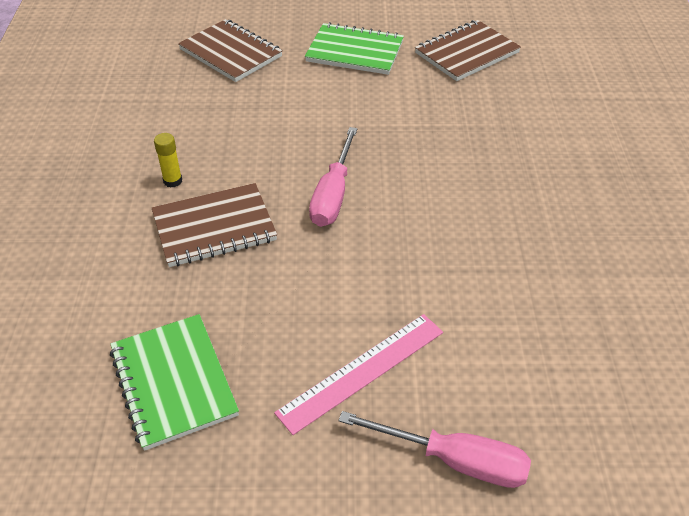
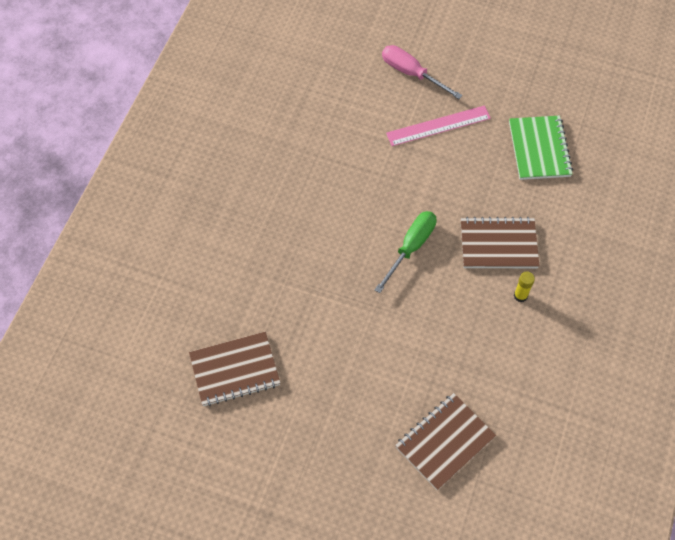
camera: 160 degrees left, 15 degrees up
brown notebook [178,19,283,82] -> brown notebook turned 75 degrees clockwise [395,393,496,491]
green notebook [305,22,404,75] -> none
pink screwdriver [309,127,358,227] -> green screwdriver [375,211,437,293]

